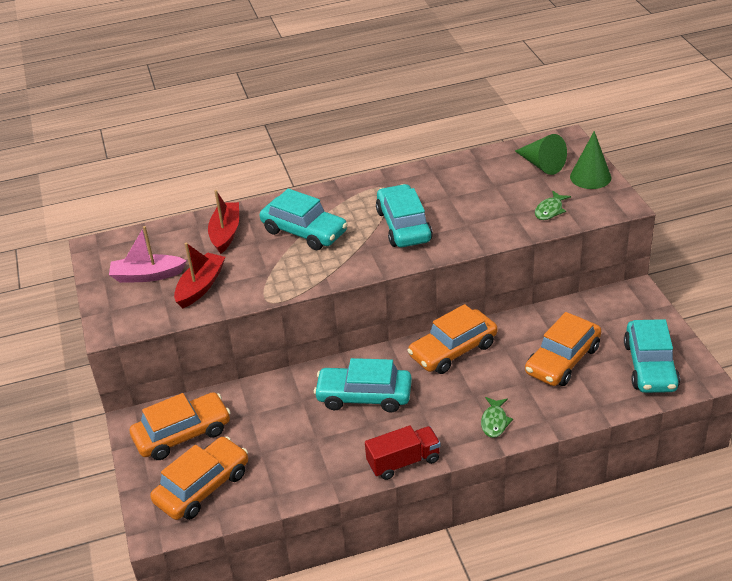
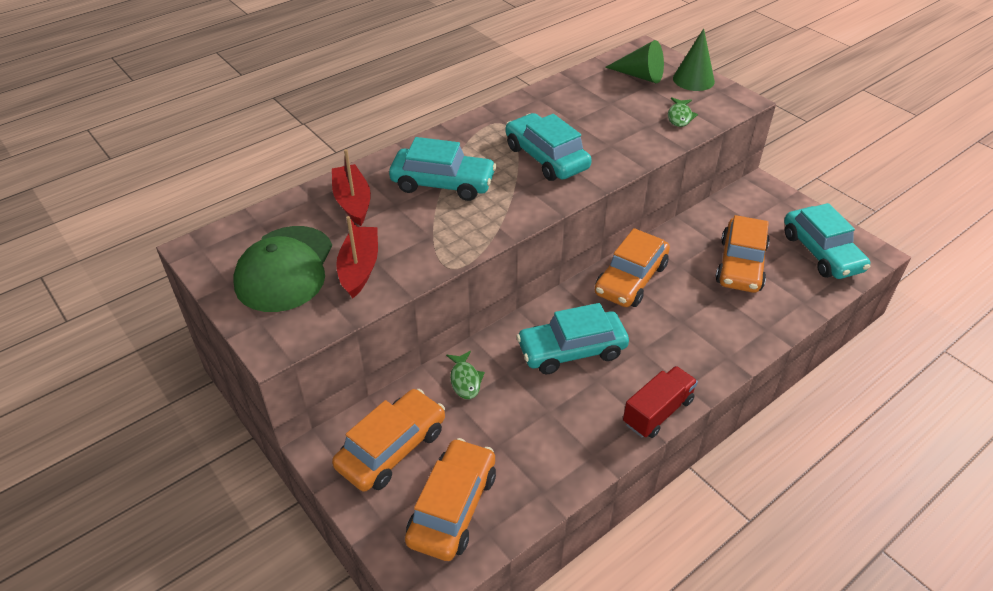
camera: 25 degrees left, 5 degrees up
pink boat [109,226,187,283] -> green cap [233,226,332,312]
green fish [481,397,513,438] -> green fish moved to [446,351,485,399]

